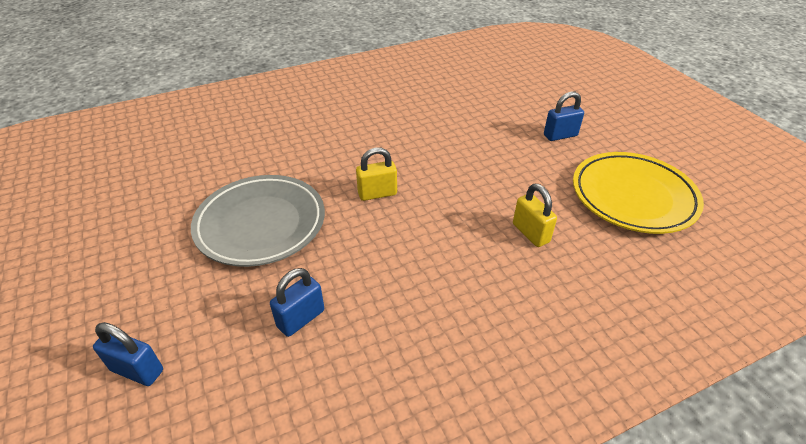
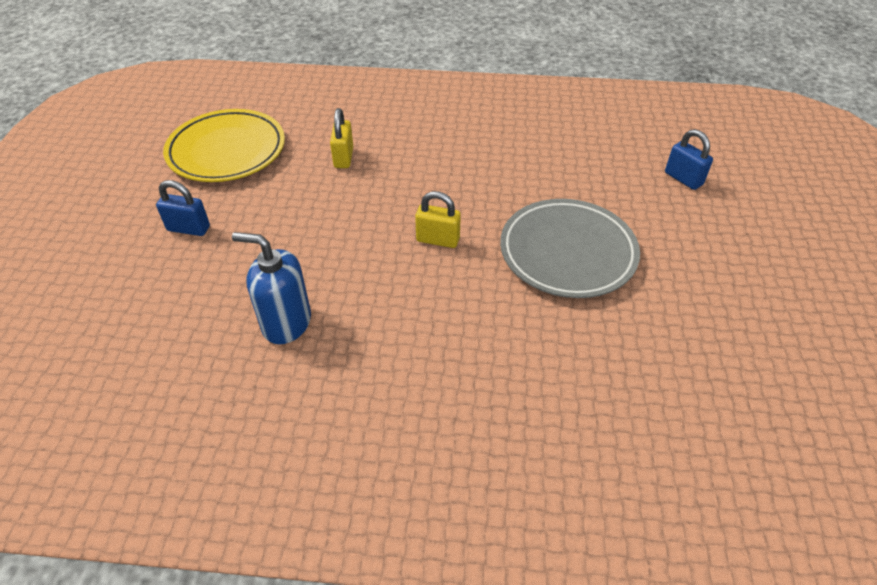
camera: 150 degrees left, 5 degrees up
blue padlock [270,268,324,337] -> none
none -> blue soap dispenser [232,232,311,344]

